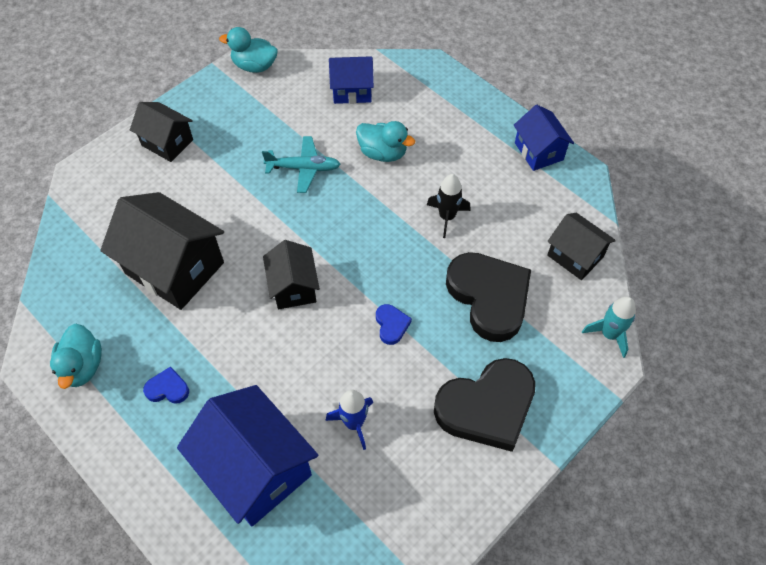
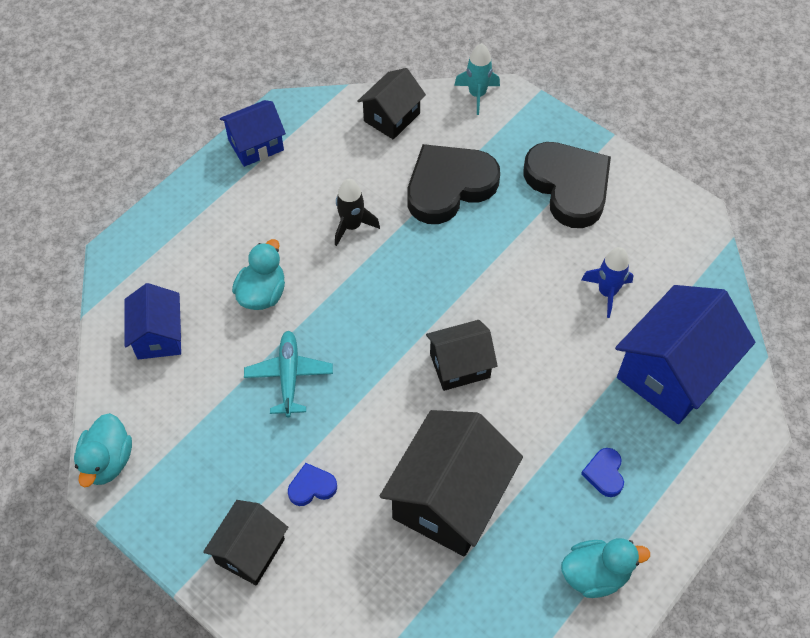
camera: 95 degrees left, 0 degrees up
blue heart [376,304,412,345] -> blue heart moved to [288,463,337,506]

